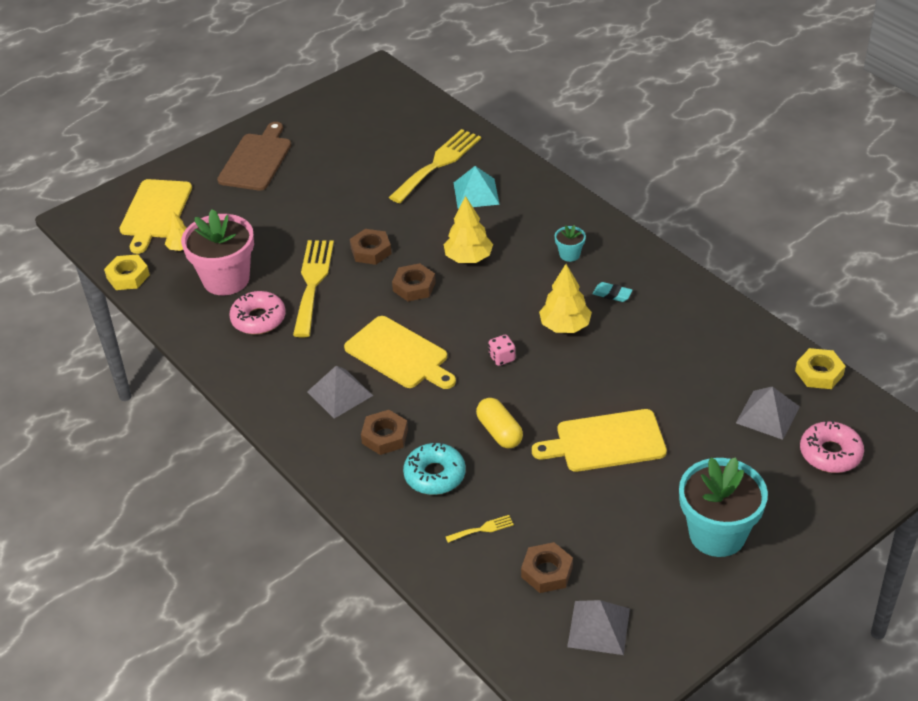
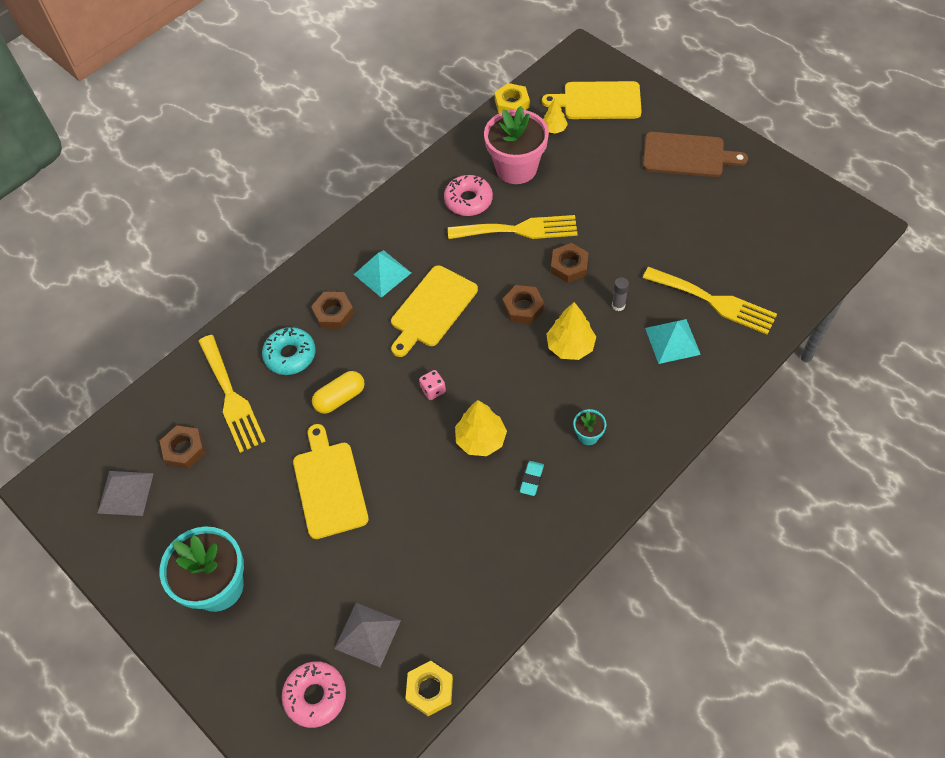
camera: 85 degrees right, 15 degrees up
grey pyramid [307,366,373,419] -> turquoise pyramid [354,250,411,298]
yellow fork [446,515,514,543] -> yellow fork [198,335,266,453], size x2.41
none -> grey glue stick [612,277,629,311]

